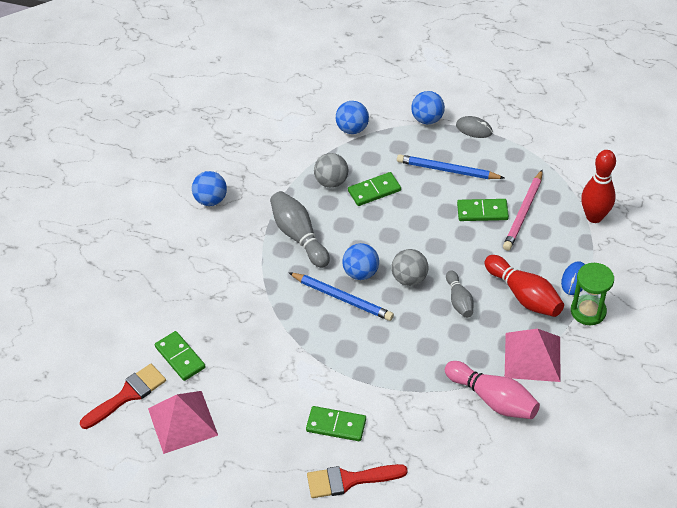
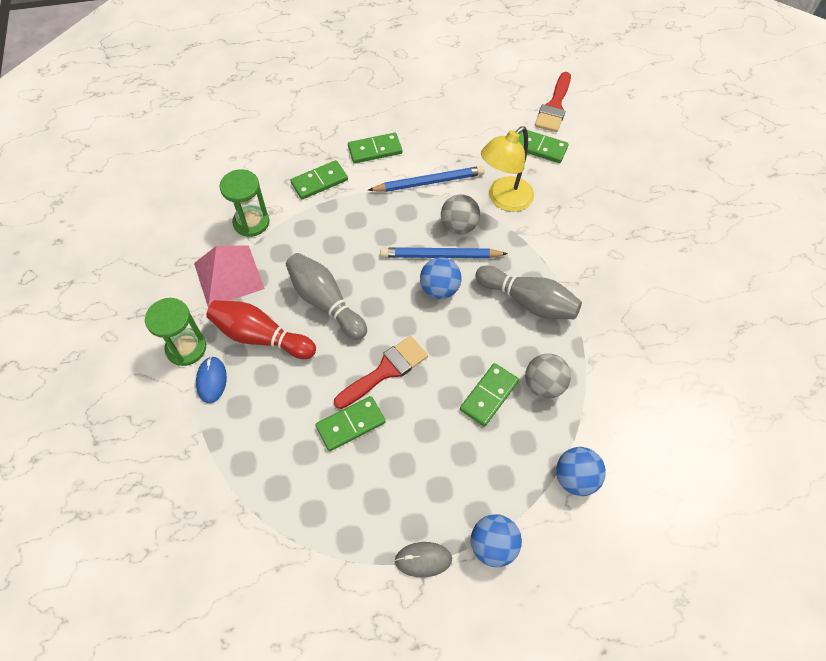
camera: 150 degrees right, 10 degrees up
pink pyramid [148,391,218,454] -> none
blue ball [192,171,227,206] -> none
red brush [307,464,408,498] -> red brush moved to [334,336,428,409]
grey ball [392,249,428,286] -> grey ball moved to [441,194,480,234]
blue pencil [397,154,504,179] -> blue pencil moved to [368,166,485,192]
pink bowling pin [445,361,540,419] -> green hourglass [220,169,270,237]
grey bowling pin [446,270,473,318] -> grey bowling pin [286,253,367,340], size x1.61
pink pencil [503,170,543,251] -> none
red bowling pin [581,150,616,223] -> none
none -> green domino [290,160,348,200]
none -> yellow lamp [481,126,534,212]

